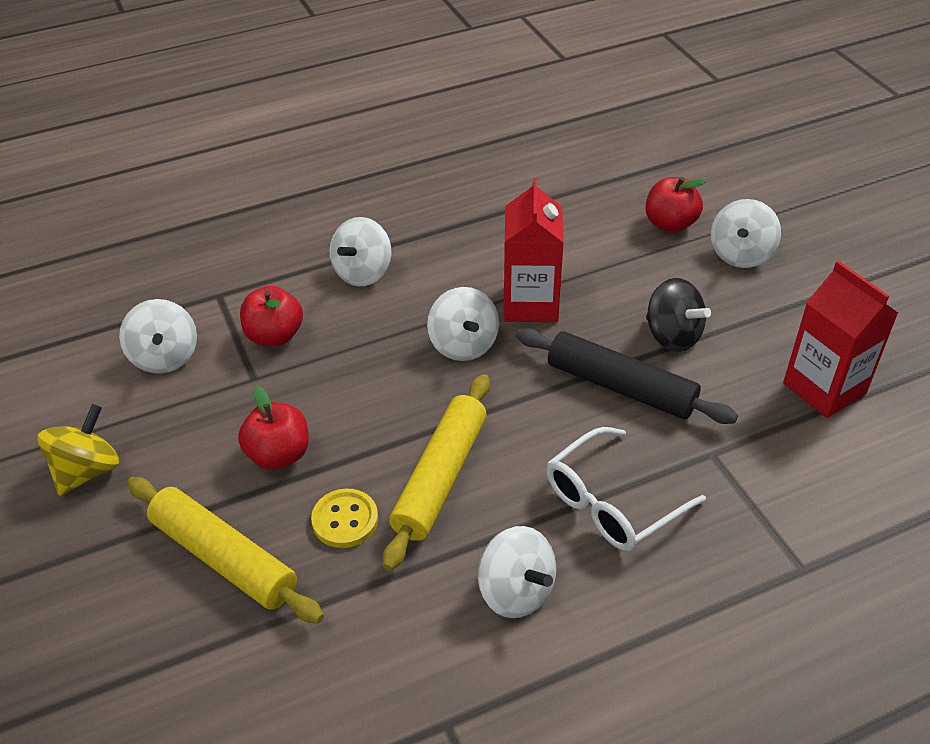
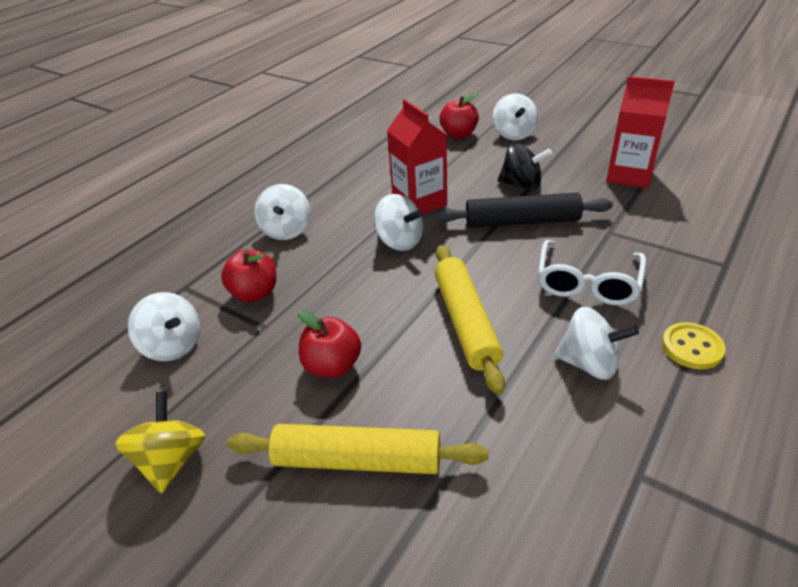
camera: 30 degrees left, 5 degrees down
yellow button [311,489,378,548] -> yellow button moved to [662,322,726,369]

